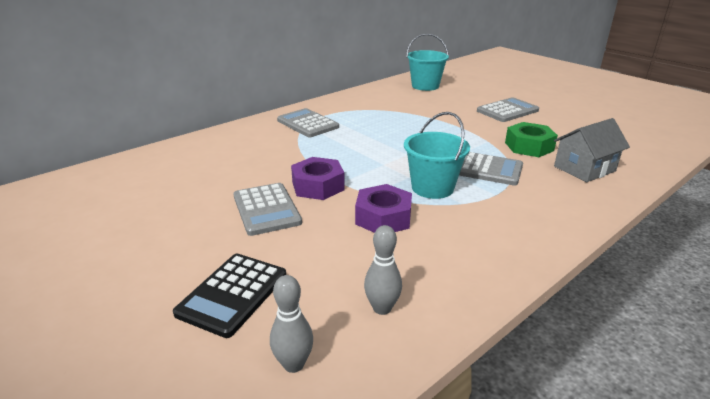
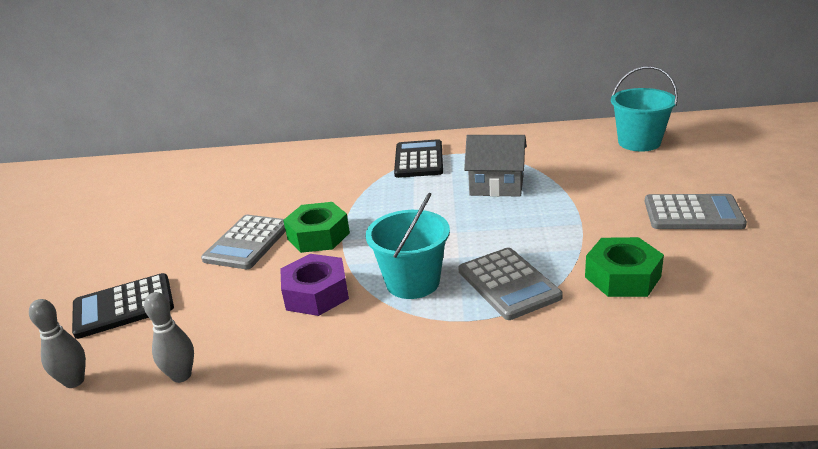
camera: 45 degrees right, 0 degrees up
grey calculator [277,108,339,138] -> black calculator [394,139,443,178]
purple nut [291,157,345,200] -> green nut [283,202,350,253]
grey house [554,118,630,182] -> grey house moved to [464,135,527,197]

